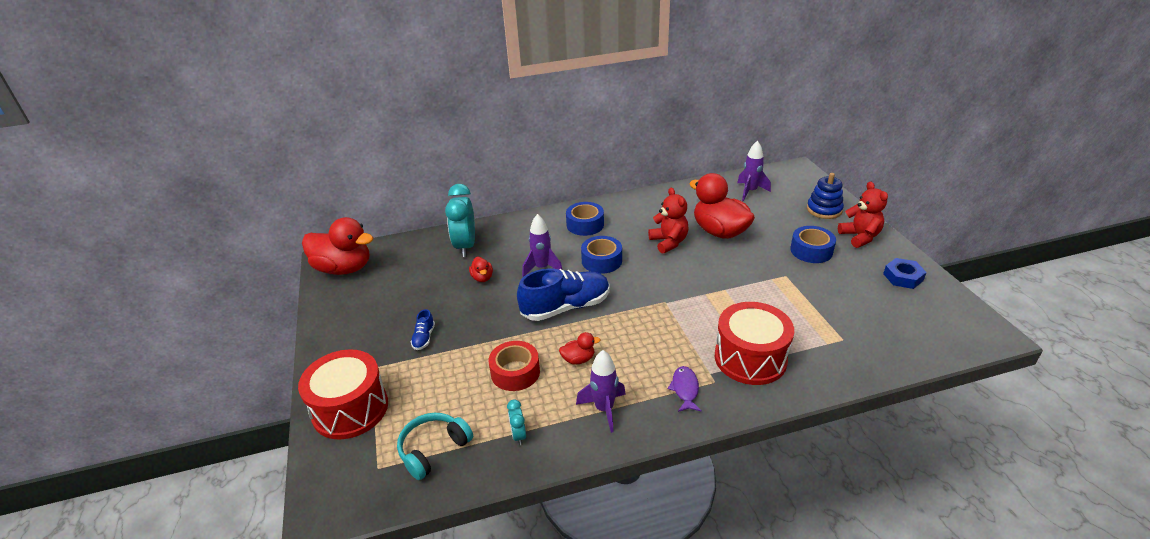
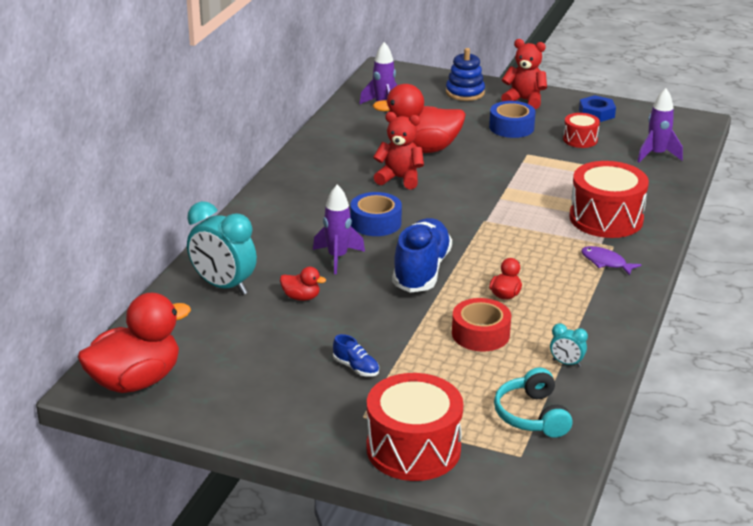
camera: 55 degrees left, 5 degrees down
blue tape [566,202,604,236] -> none
purple rocket [576,350,626,433] -> purple rocket moved to [637,88,683,162]
none -> red drum [563,113,600,148]

